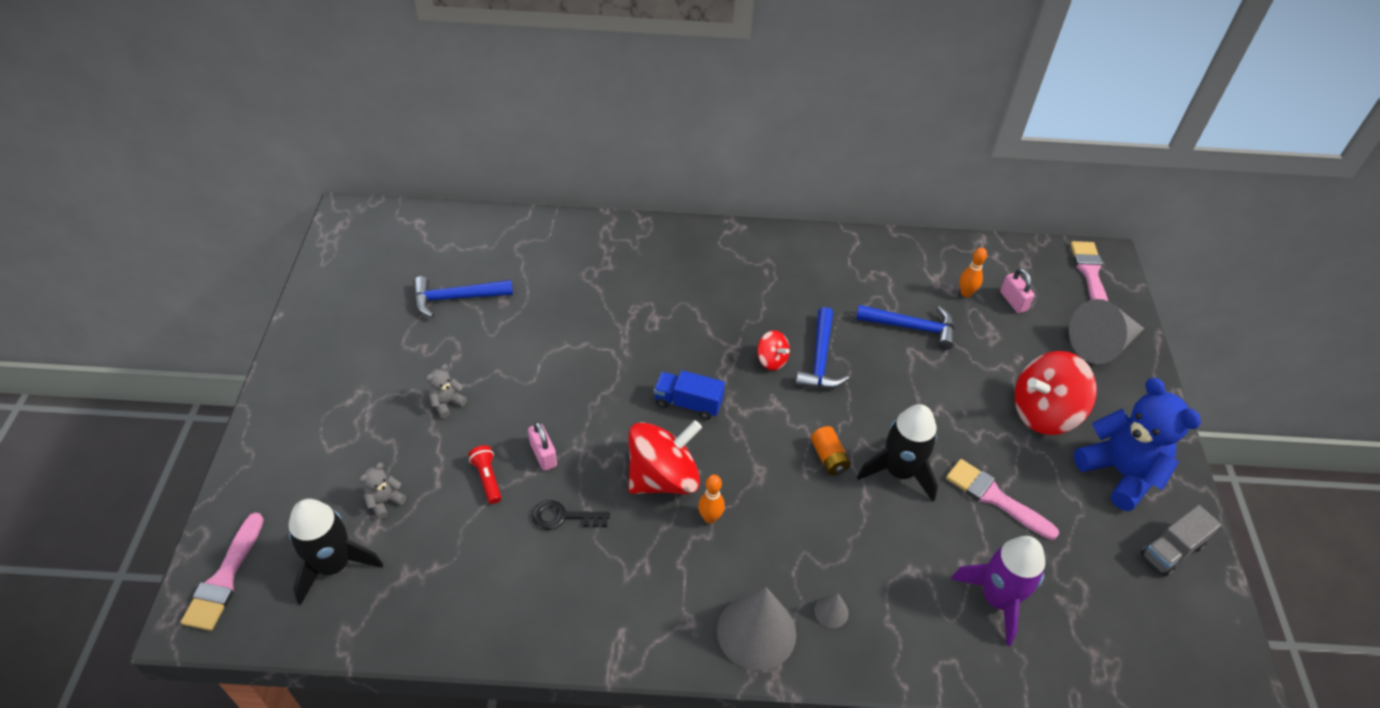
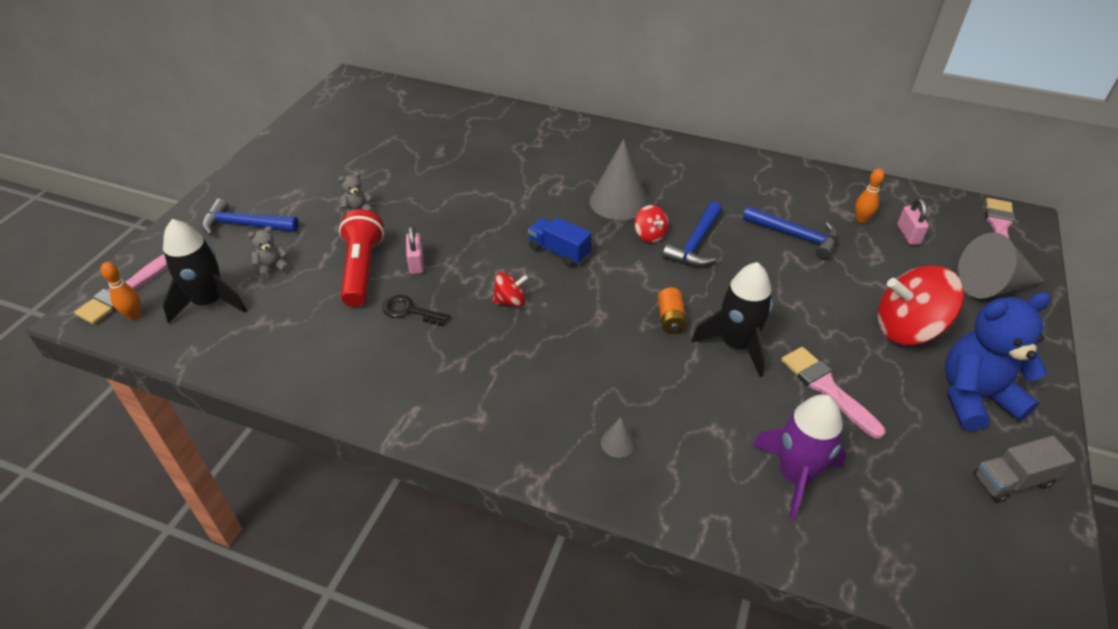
camera: 20 degrees right, 5 degrees down
blue hammer [413,276,513,317] -> blue hammer moved to [202,199,299,236]
red flashlight [468,445,501,504] -> red flashlight [339,209,384,307], size x1.97
red spinning top [628,420,702,494] -> red spinning top [493,272,528,307], size x0.49
orange bowling pin [698,475,725,524] -> orange bowling pin moved to [100,262,141,320]
grey cone [717,587,796,671] -> grey cone moved to [590,139,648,220]
blue teddy bear [1074,378,1201,511] -> blue teddy bear turned 90 degrees counterclockwise [945,292,1051,431]

